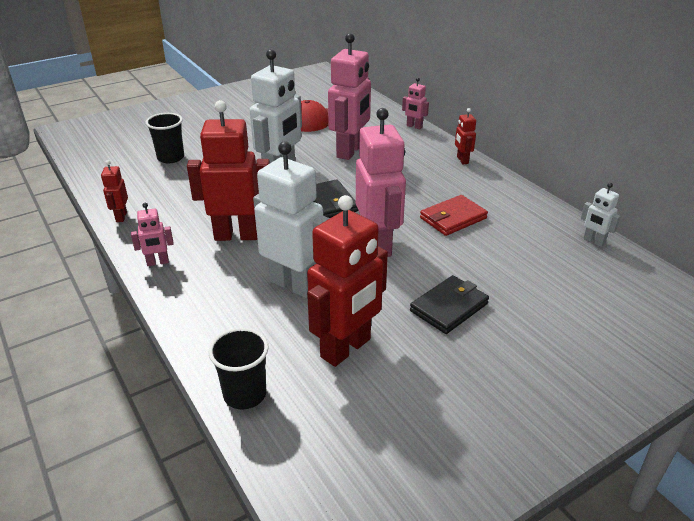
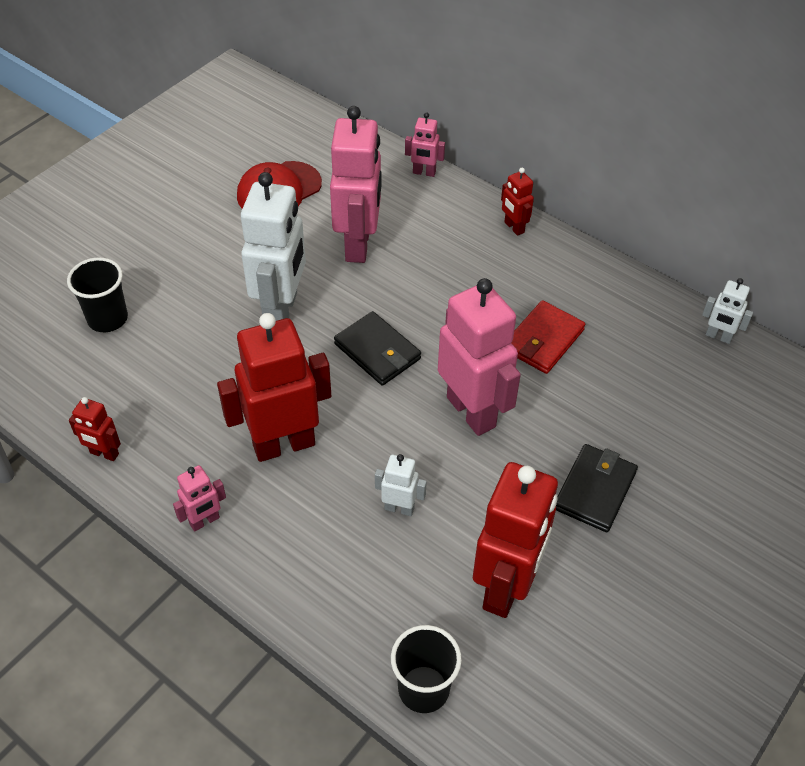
camera: 20 degrees left, 15 degrees up
red robot [101,160,128,222] -> red robot turned 45 degrees counterclockwise [69,397,121,461]
white robot [253,141,330,298] -> white robot [375,454,427,516], size x0.46

